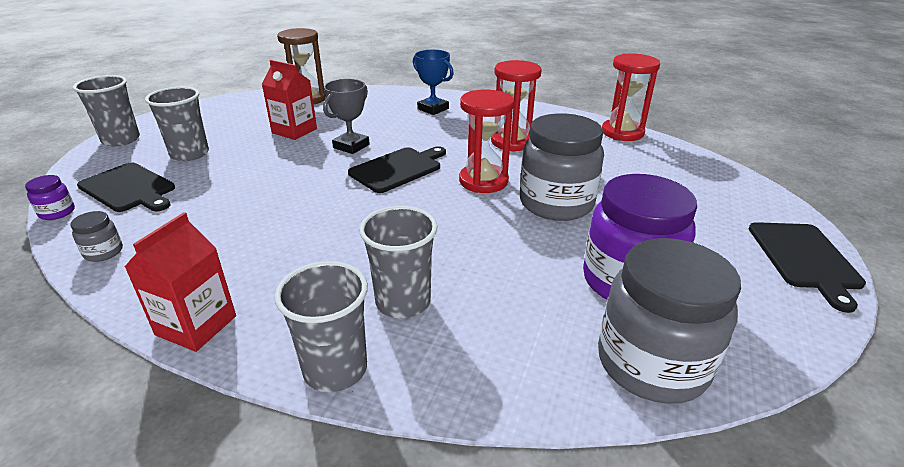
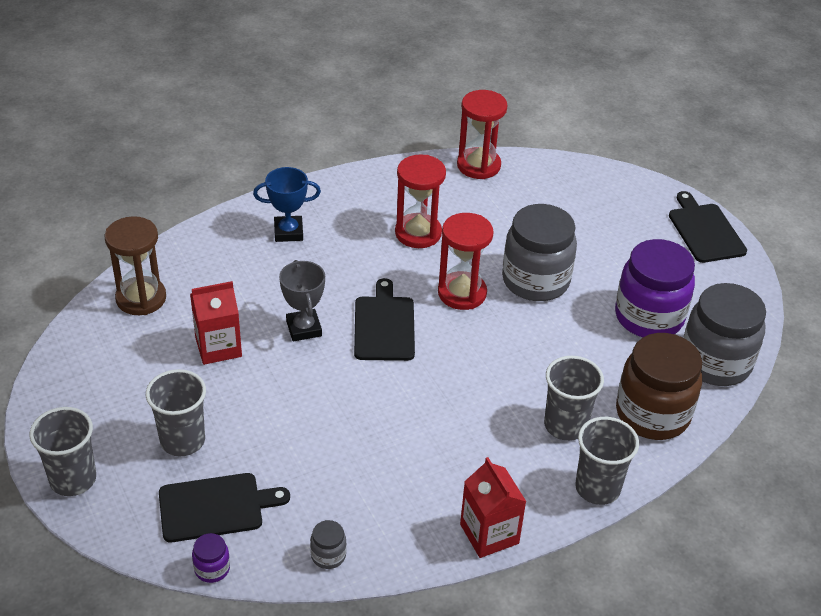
camera: 50 degrees left, 10 degrees up
black cutting board [749,222,866,313] -> black cutting board turned 150 degrees counterclockwise [669,191,747,263]
none -> brown jar [616,333,702,440]

